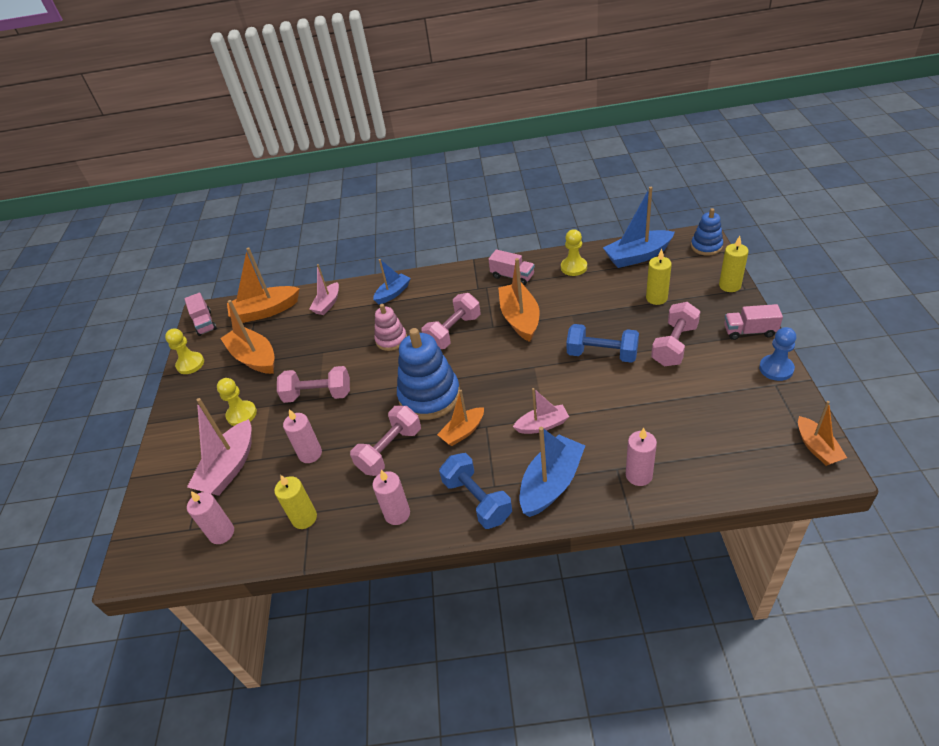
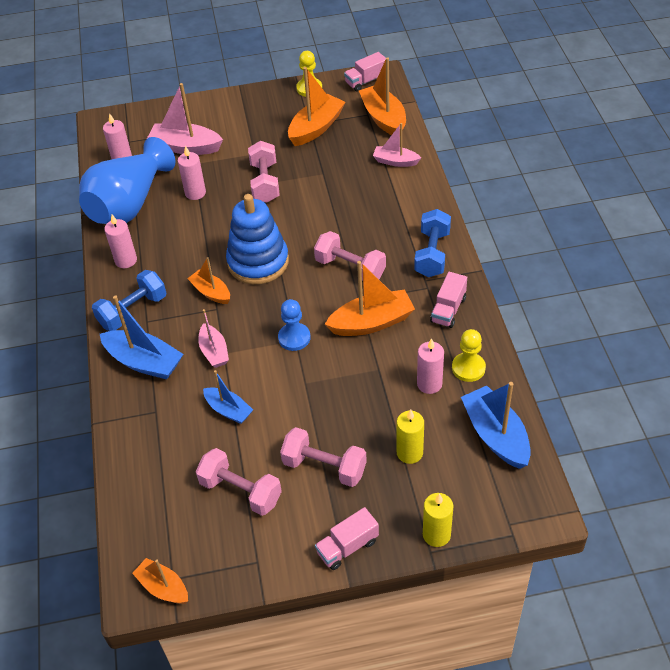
camera: 80 degrees right, 5 degrees up
yellow pawn [217,378,257,426] -> none
yellow candle [274,475,317,529] -> blue vase [79,137,176,224]
pink dumbbell [350,406,421,476] -> pink dumbbell moved to [196,448,282,516]
blue boat [373,259,411,304] -> blue boat moved to [203,370,253,424]
pink stacking toy [374,304,407,351] -> none
blue dumbbell [566,324,639,363] -> blue dumbbell moved to [414,209,451,277]
pink candle [626,428,657,486] -> pink candle moved to [417,338,444,394]
blue stacking toy [691,208,723,256] -> none
pink truck [724,304,783,340] -> pink truck turned 120 degrees counterclockwise [315,507,379,570]
blue pawn [759,327,796,381] -> blue pawn moved to [278,299,311,351]
orange boat [798,401,847,466] -> orange boat turned 60 degrees clockwise [132,558,188,604]

